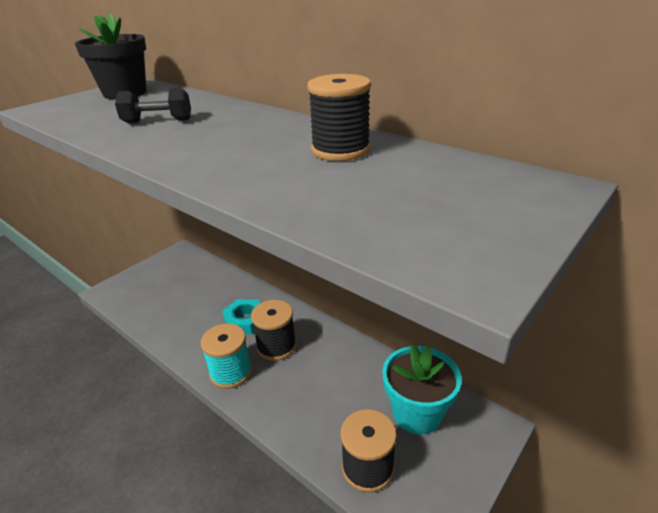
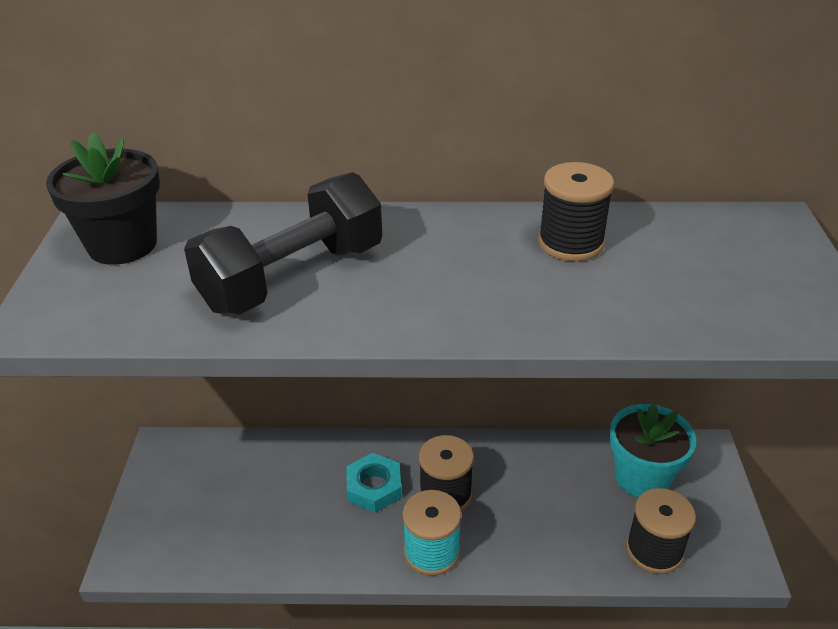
camera: 40 degrees left, 5 degrees up
black dumbbell [115,88,191,123] -> black dumbbell [184,172,382,315], size x1.97

